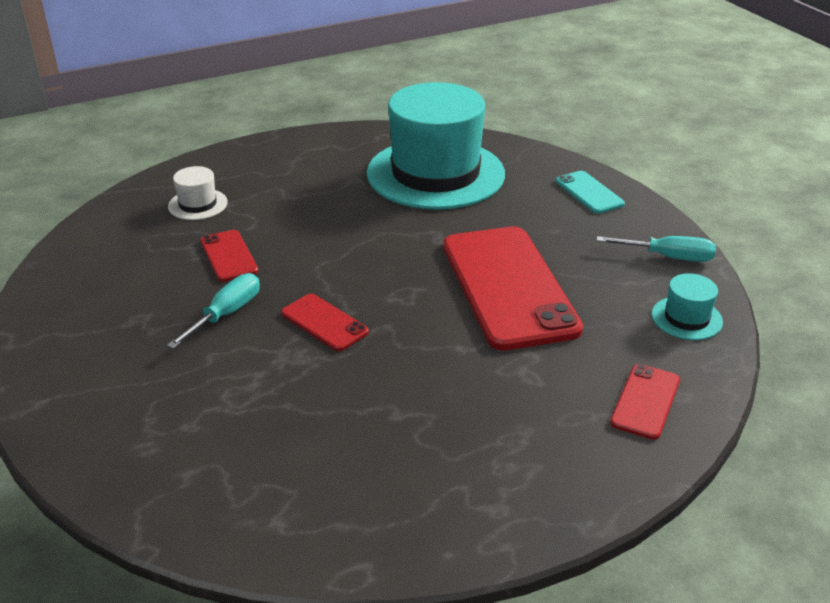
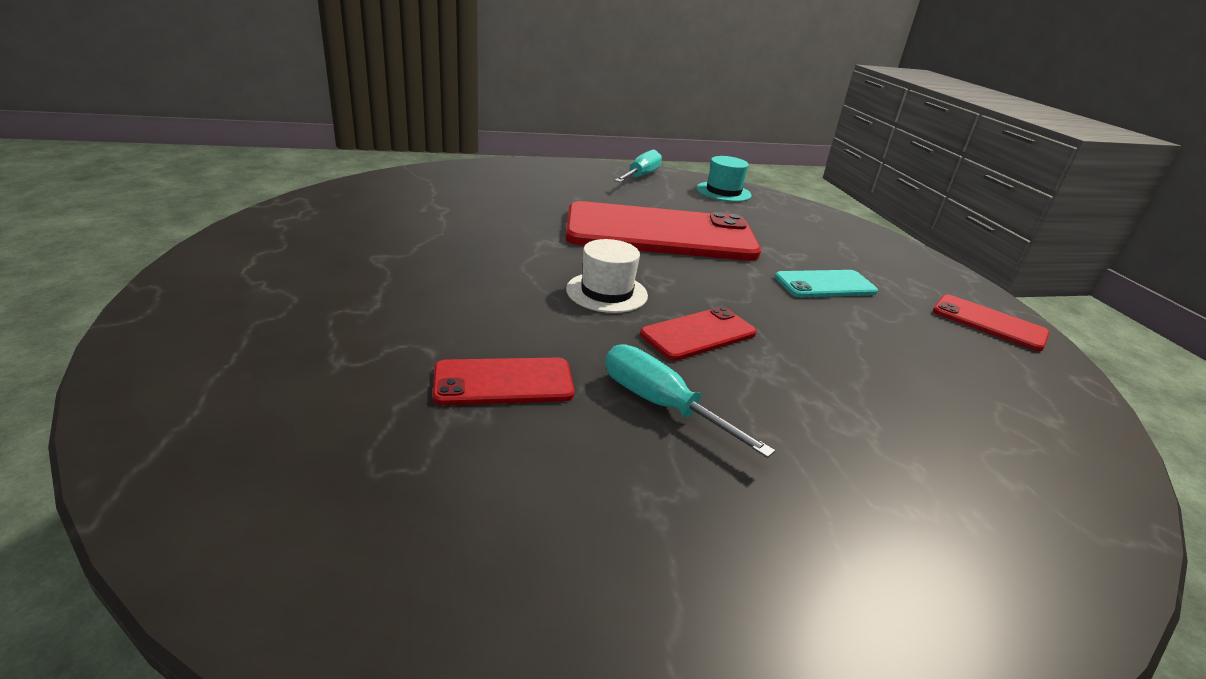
camera: 80 degrees left, 5 degrees down
white hat [168,166,228,220] -> white hat moved to [566,239,648,313]
turquoise hat [366,82,505,210] -> none
turquoise phone [556,171,625,214] -> turquoise phone moved to [775,270,878,297]
red phone [610,364,680,440] -> red phone moved to [933,294,1050,351]

